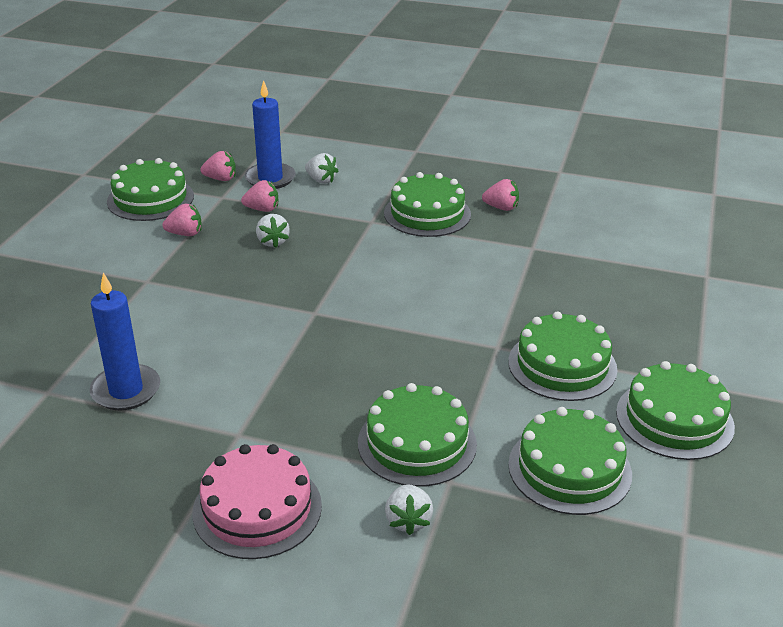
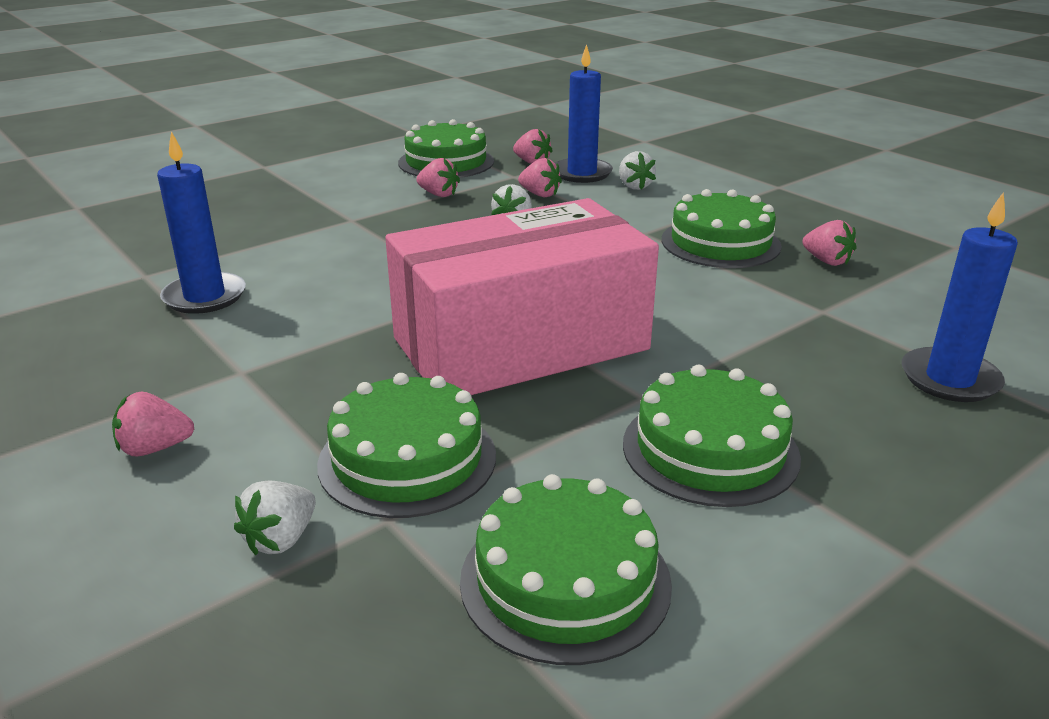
camera: 35 degrees right, 5 degrees down
pink cake [192,444,322,559] -> pink strawberry [112,392,194,457]
green cake [616,361,735,460] -> none
none -> pink box [385,198,659,395]
none -> blue candle [902,193,1018,402]

